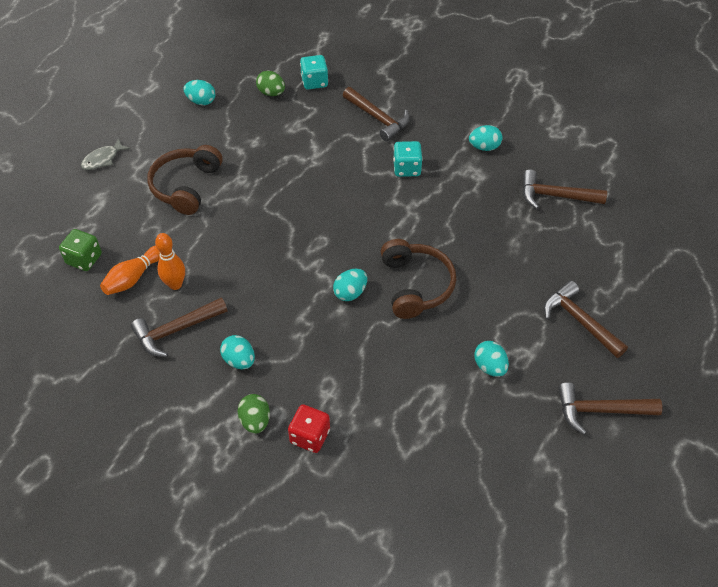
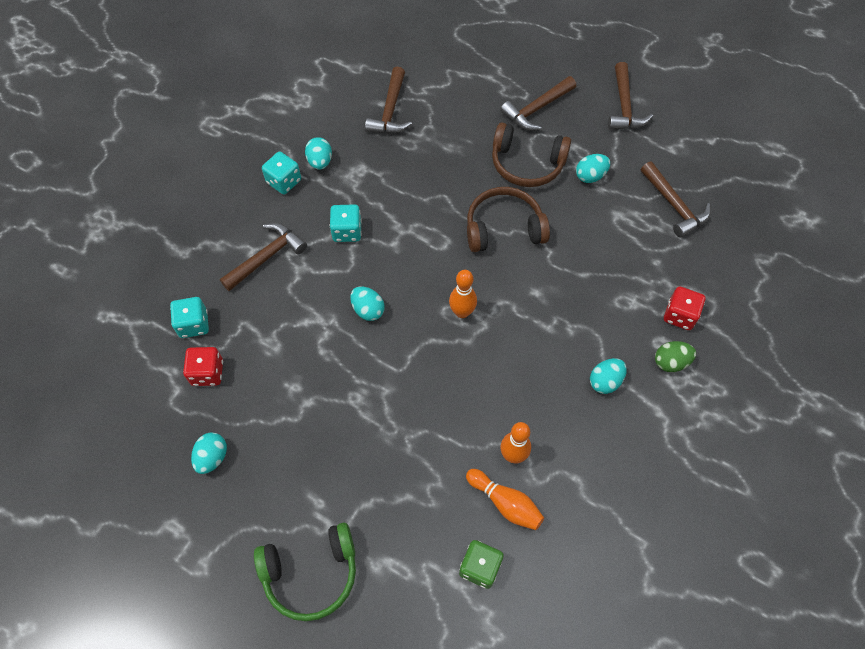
camera: 90 degrees left, 10 degrees up
grey fish [81,138,130,170] -> green headphones [254,522,356,621]
brown hammer [131,298,228,357] -> brown hammer moved to [641,161,711,237]
brown headphones [147,145,223,215] -> brown headphones moved to [492,123,571,187]
green egg [256,71,285,96] -> red dice [183,347,223,386]
turquoise egg [333,269,367,301] -> turquoise egg moved to [350,287,385,321]
none -> turquoise dice [262,152,301,194]
none -> orange bowling pin [449,270,477,318]

